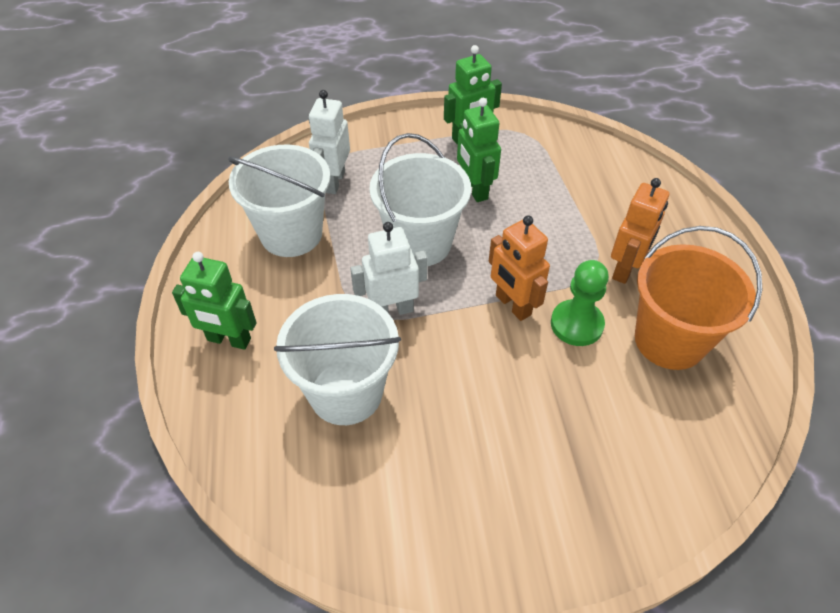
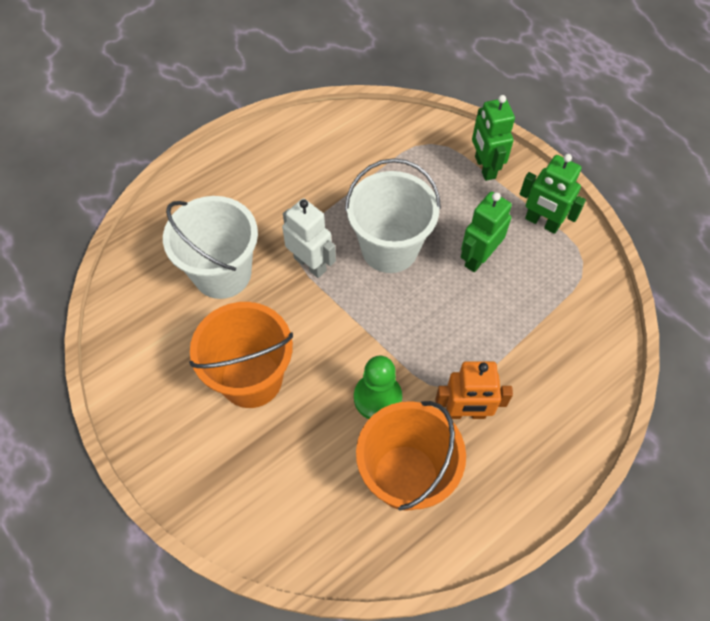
camera: 60 degrees right, 10 degrees up
green robot [172,252,257,350] -> green robot moved to [472,95,515,181]
white bucket [228,145,330,257] -> none
white robot [309,90,350,194] -> none
orange robot [489,215,550,321] -> none
none -> orange bucket [189,302,293,408]

